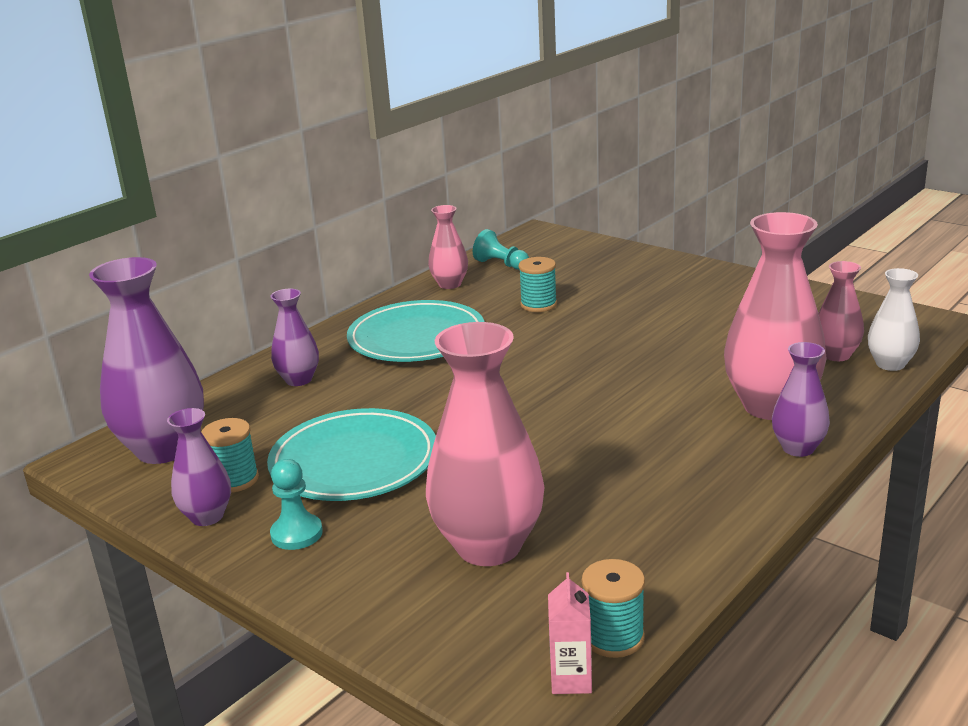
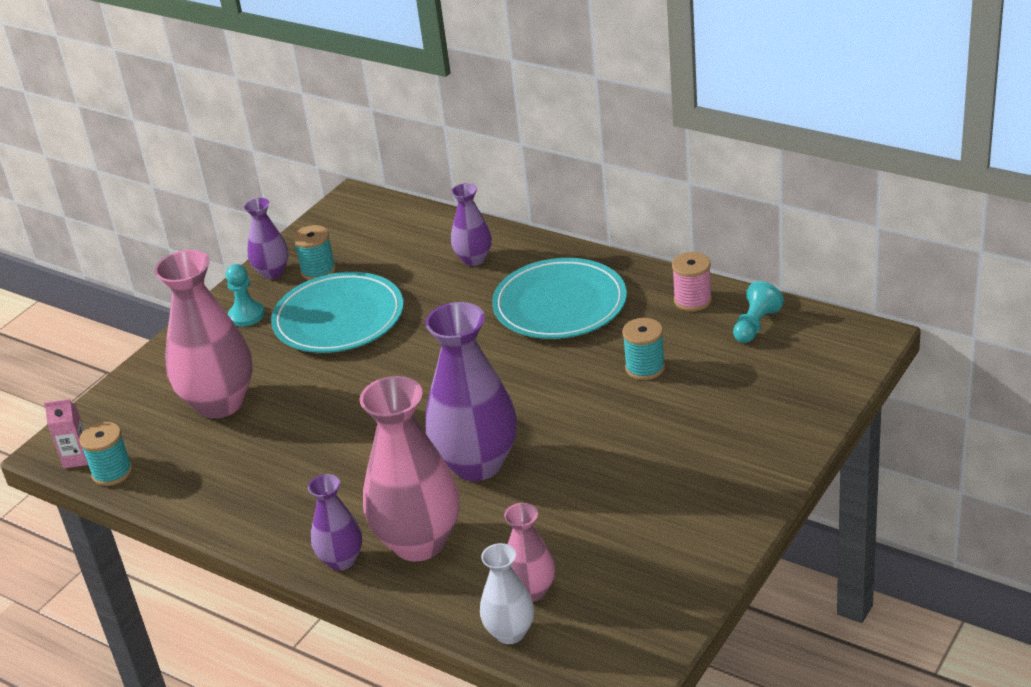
camera: 85 degrees right, 10 degrees up
purple vase [89,257,204,464] -> purple vase moved to [425,302,517,481]
pink vase [428,205,468,289] -> pink spool [672,252,712,311]

